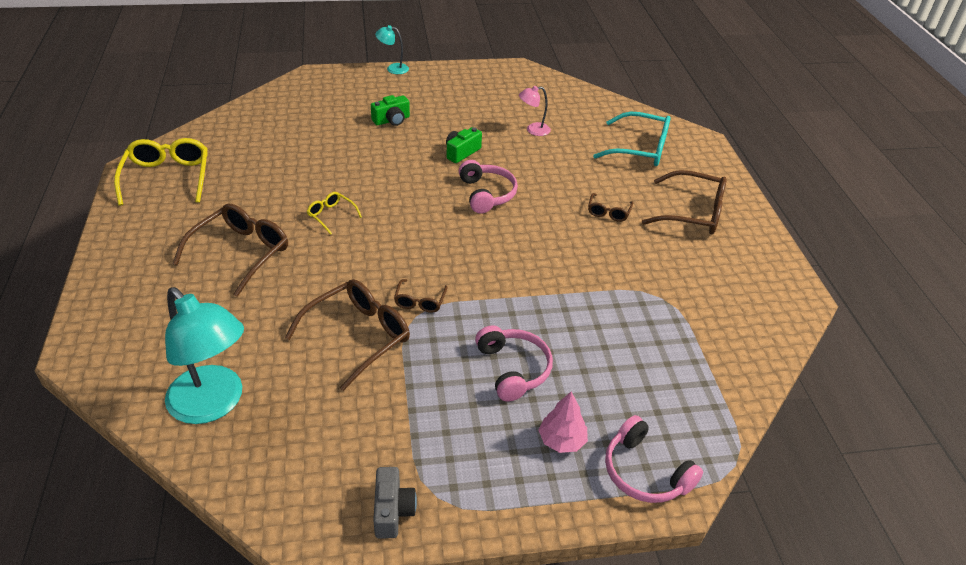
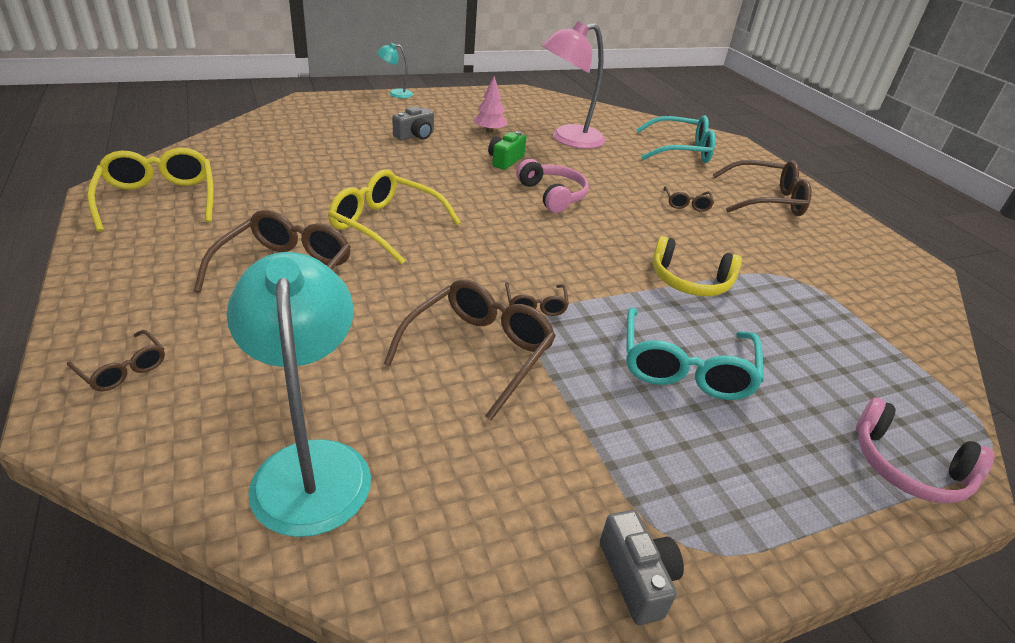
camera: 15 degrees left, 5 degrees down
turquoise lamp [165,287,244,424] -> turquoise lamp turned 135 degrees counterclockwise [226,252,371,537]
yellow glasses [307,192,362,235] -> yellow glasses [328,169,461,265], size x1.98
green camera [371,95,410,126] -> grey camera [393,106,434,140]
pink headphones [475,325,553,402] -> turquoise glasses [626,307,764,400]
pink lamp [519,86,551,136] -> pink lamp [541,21,605,149], size x2.11
pink tree [538,392,588,453] -> pink tree moved to [473,76,508,133]
none -> brown glasses [67,330,165,391]
none -> yellow headphones [652,236,742,296]

